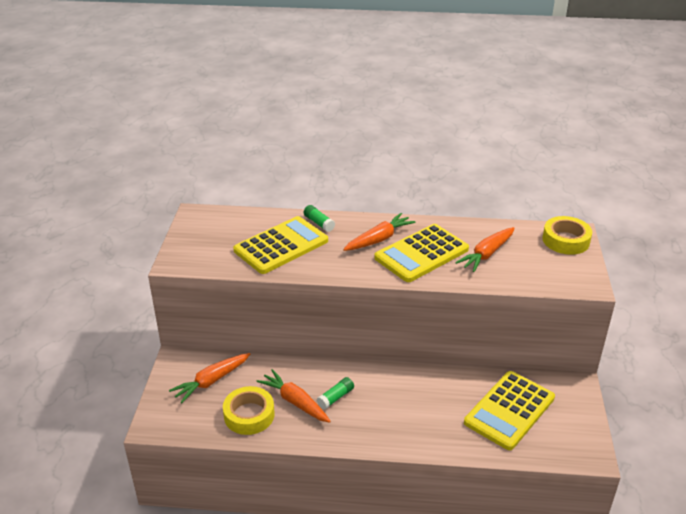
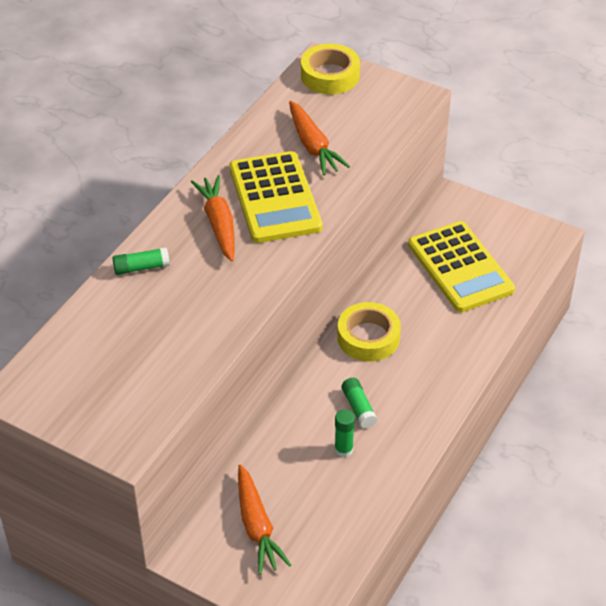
camera: 65 degrees left, 10 degrees up
yellow tape [223,386,274,435] -> yellow tape moved to [337,302,401,362]
yellow calculator [233,216,328,274] -> none
orange carrot [256,369,331,423] -> green glue stick [335,409,355,457]

